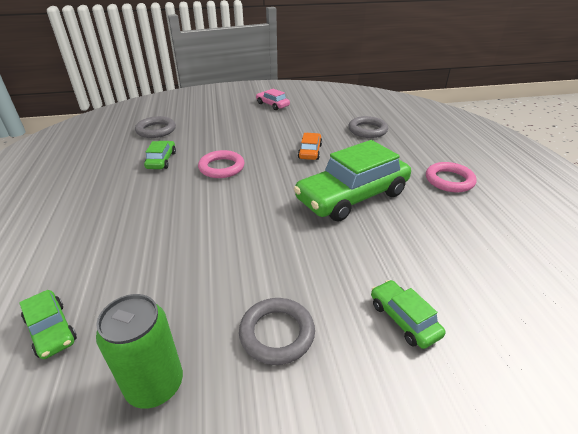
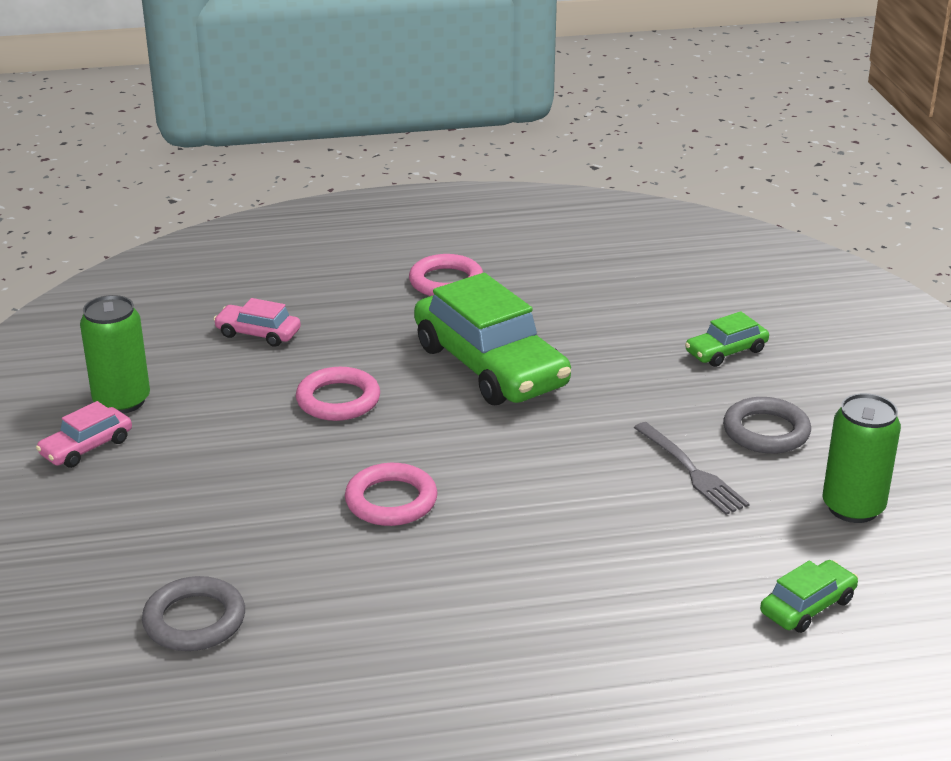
camera: 90 degrees left, 5 degrees down
green car [144,141,176,169] -> none
orange car [298,133,322,160] -> pink ring [296,367,380,421]
grey ring [348,116,388,138] -> pink car [213,298,301,347]
none -> green can [80,295,150,414]
none -> grey fork [634,422,749,515]

